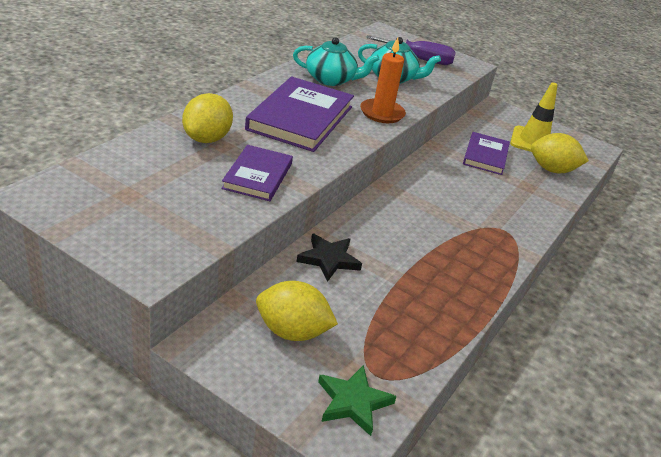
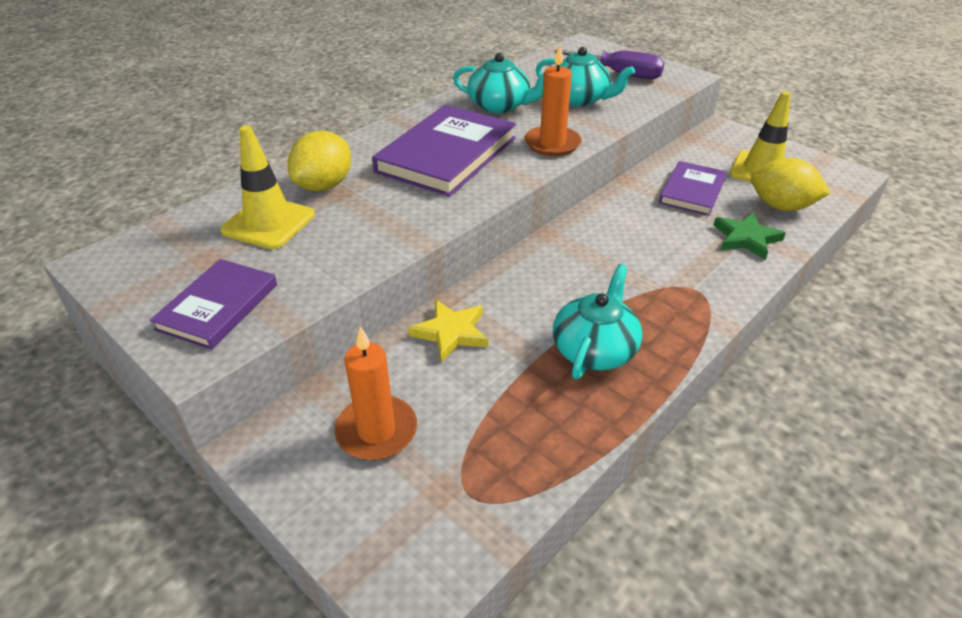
camera: 15 degrees right, 5 degrees up
purple book [221,145,293,201] -> purple book moved to [150,259,277,350]
yellow lemon [256,281,338,341] -> orange candle [334,326,417,460]
black star [296,233,362,282] -> yellow star [408,299,488,363]
green star [318,365,397,436] -> green star moved to [713,213,786,260]
none -> yellow traffic cone [220,125,315,249]
none -> turquoise teapot [553,264,642,379]

